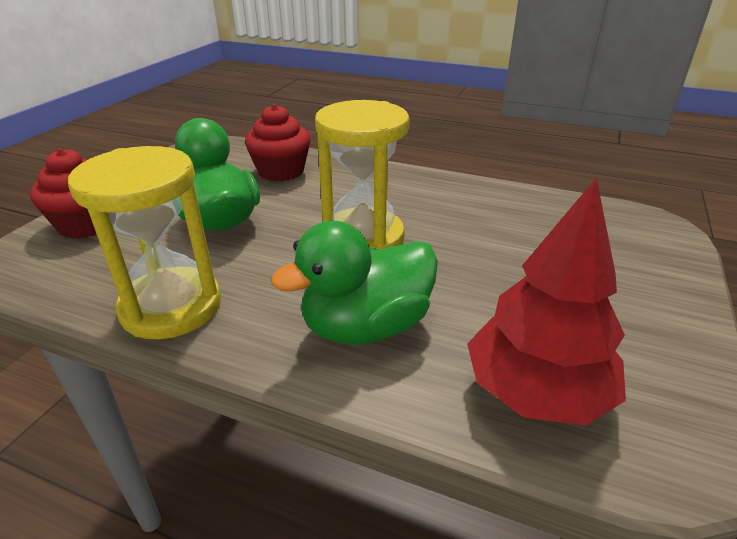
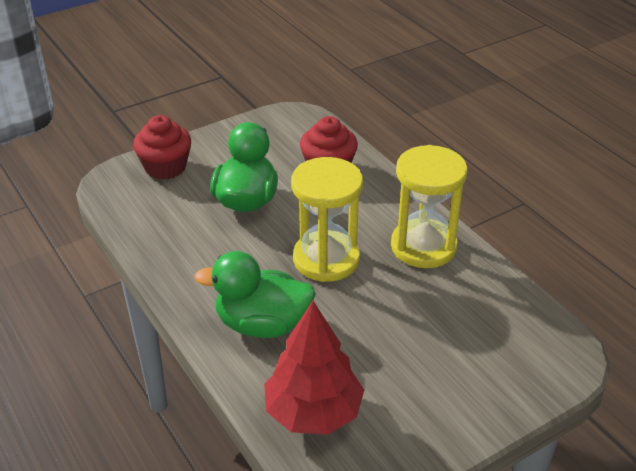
camera: 35 degrees right, 5 degrees up
yellow hourglass [68,146,221,340] -> yellow hourglass moved to [391,145,468,268]

